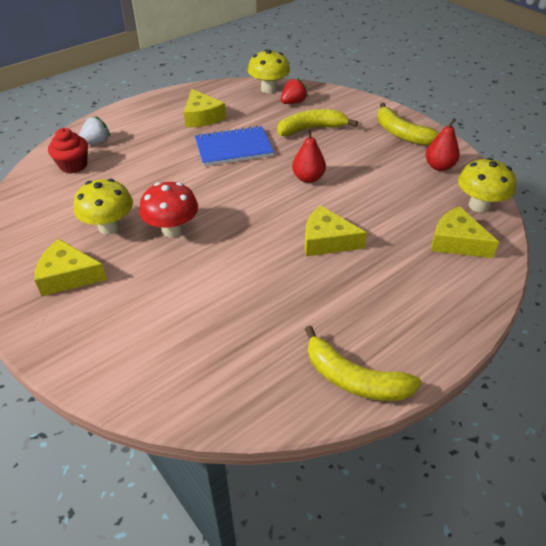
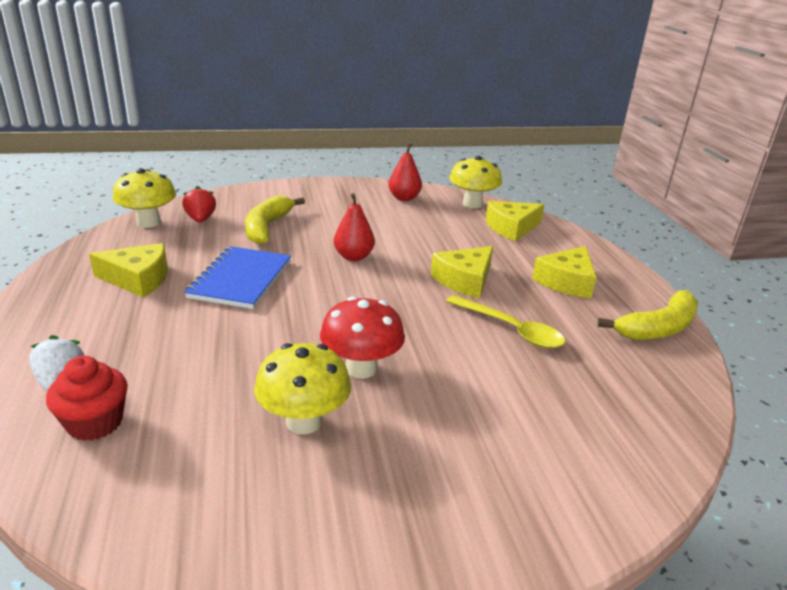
camera: 65 degrees left, 15 degrees down
yellow cheese [35,239,107,296] -> yellow cheese moved to [532,246,596,299]
yellow banana [377,102,439,145] -> none
none -> yellow spoon [446,295,565,348]

